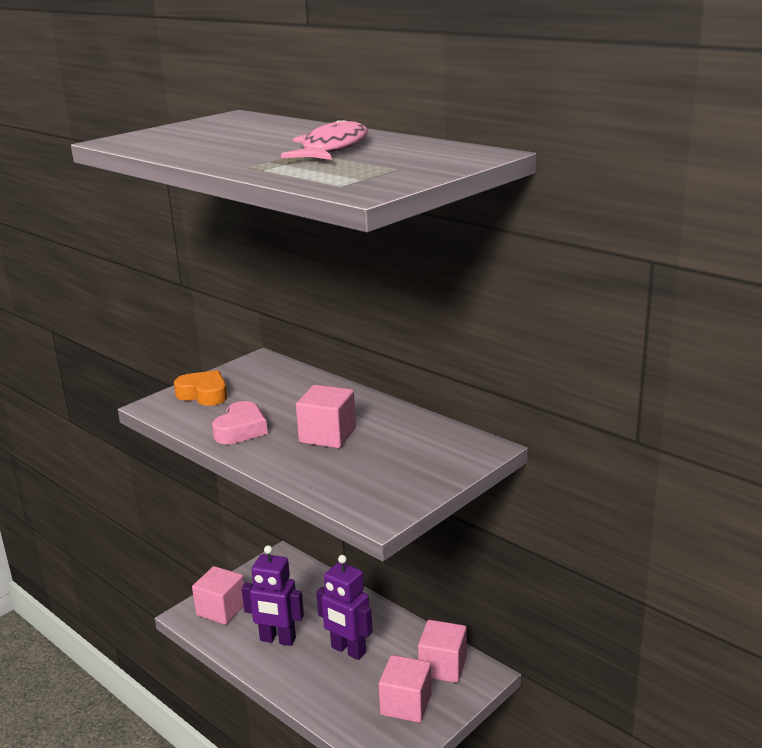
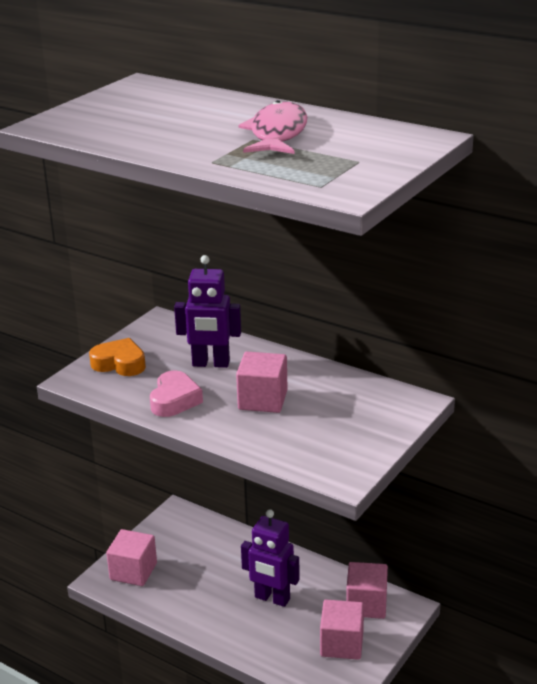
camera: 10 degrees left, 5 degrees up
purple robot [241,545,304,646] -> purple robot moved to [174,255,241,368]

